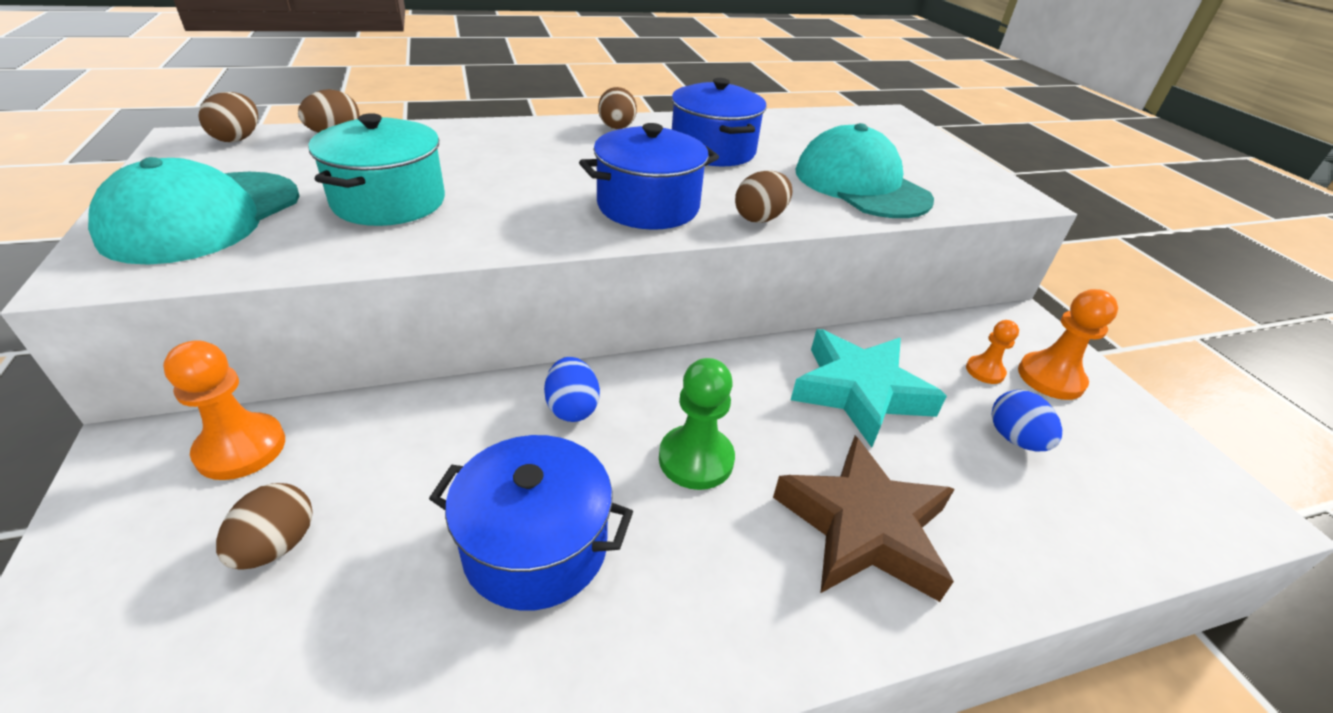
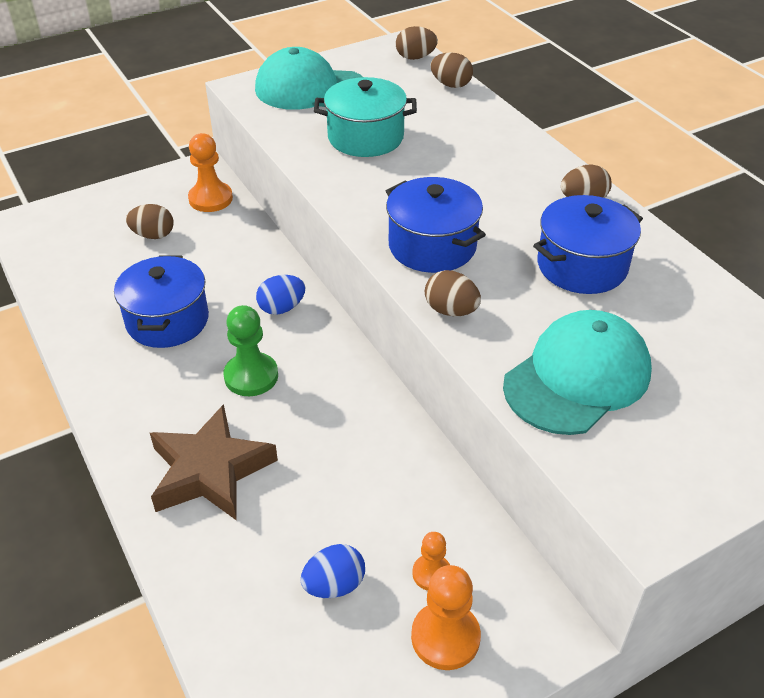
camera: 80 degrees right, 5 degrees up
turquoise star [791,329,947,448] -> none

